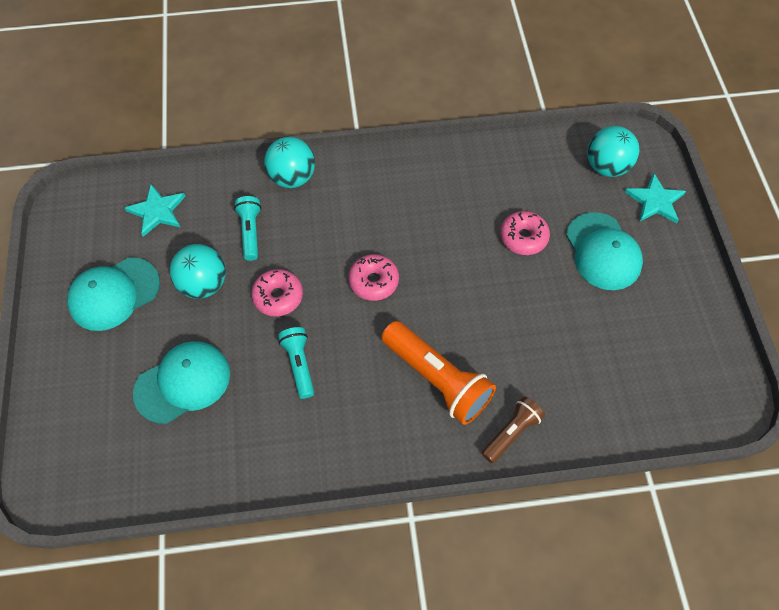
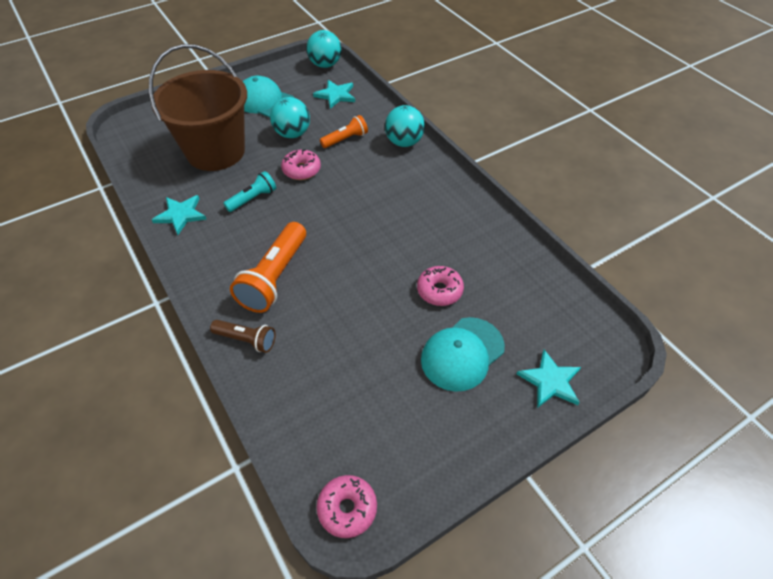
camera: 65 degrees right, 10 degrees down
turquoise cap [133,341,230,424] -> brown bucket [149,44,247,171]
turquoise flashlight [234,196,261,261] -> orange flashlight [320,115,368,148]
pink donut [348,254,399,301] -> pink donut moved to [317,475,377,538]
turquoise ball [587,126,640,177] -> turquoise ball moved to [307,30,341,68]
none -> turquoise star [152,195,207,235]

